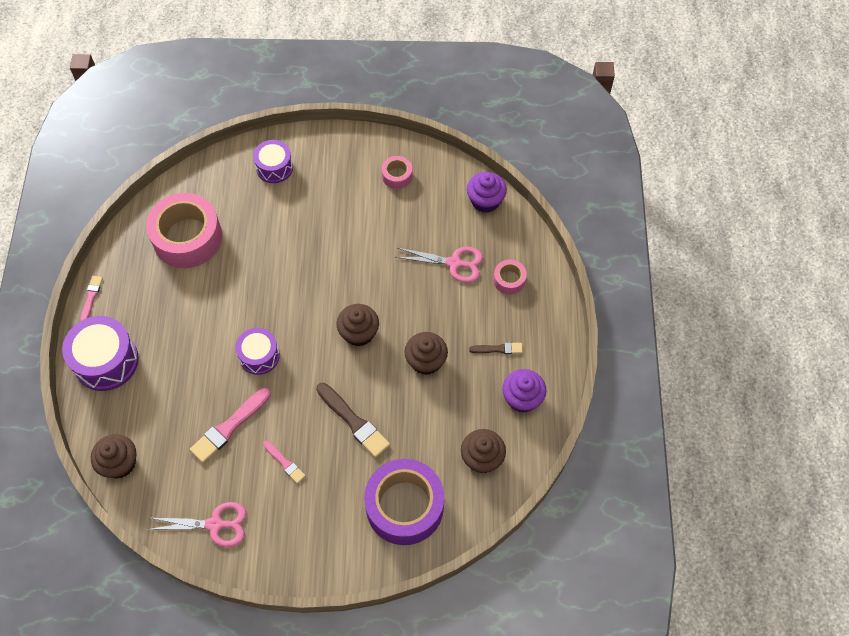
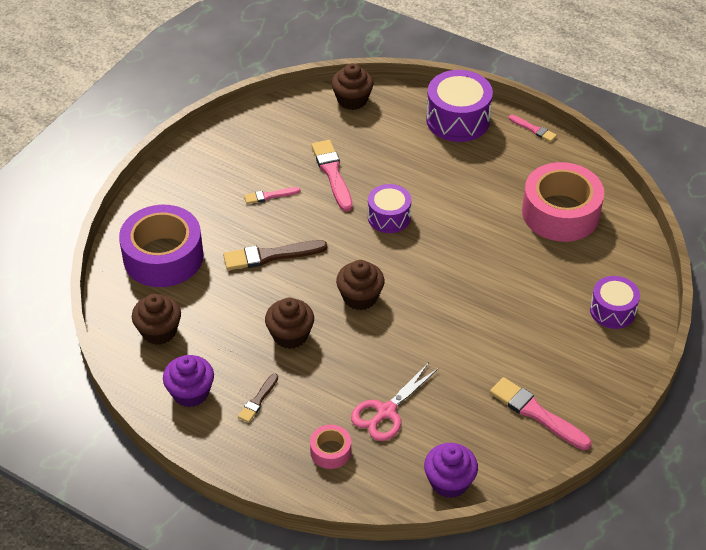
camera: 120 degrees right, 15 degrees down
pink scissors [147,502,246,547] -> none
pink tape [382,156,412,189] -> pink brush [490,377,592,450]

